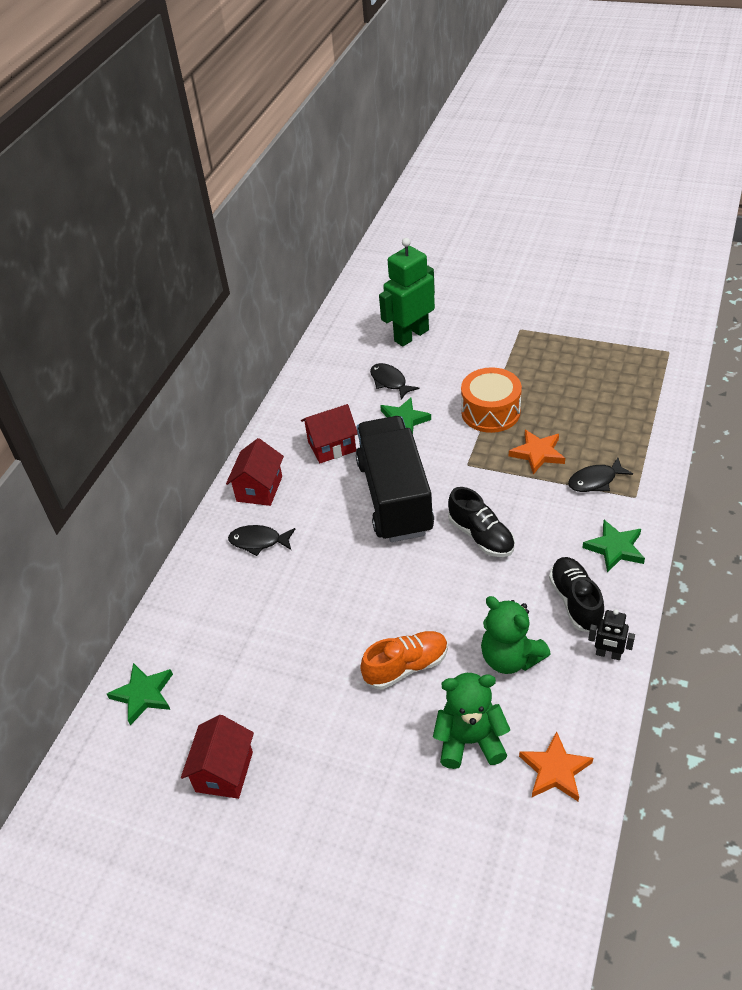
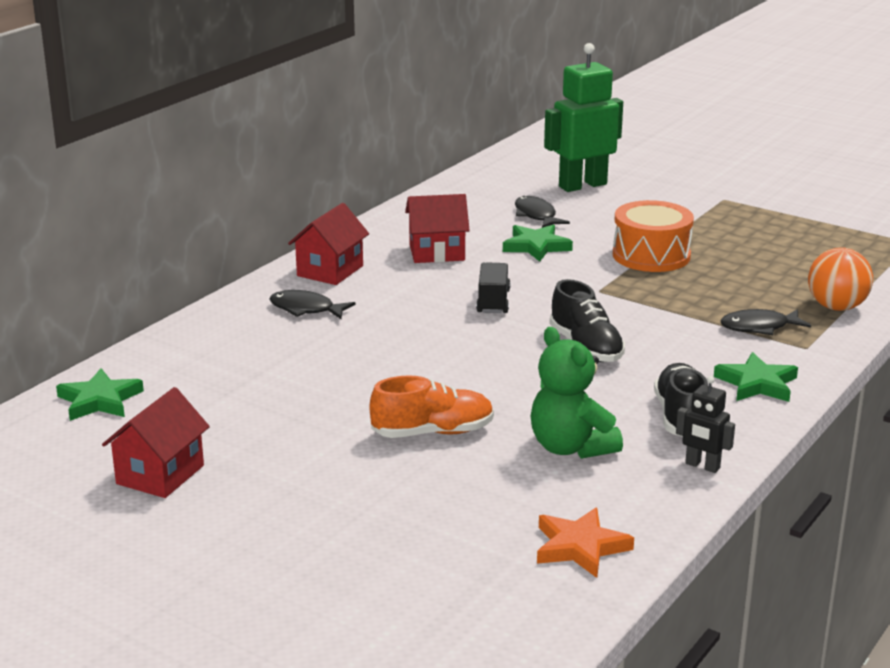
camera: 10 degrees right, 20 degrees down
black truck [356,416,434,542] -> black truck [476,262,510,313], size x0.41
green teddy bear [433,673,510,769] -> none
orange star [509,430,565,474] -> none
none -> orange ball [808,247,873,311]

